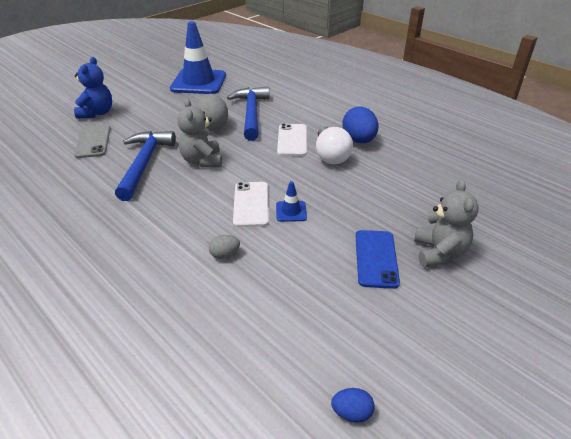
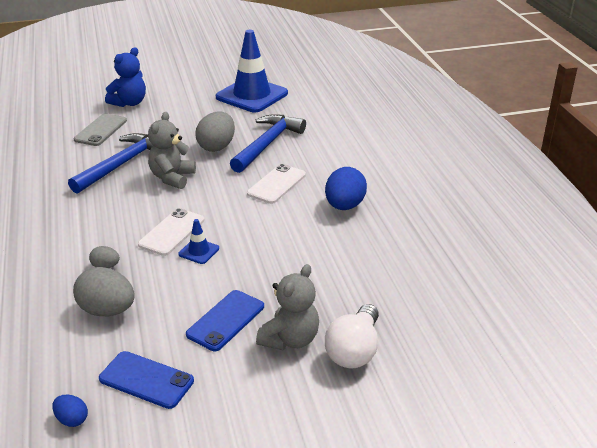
camera: 30 degrees right, 5 degrees down
white light bulb [316,126,353,164] -> white light bulb moved to [325,304,379,368]
none -> grey egg [73,267,135,316]
none -> blue phone [99,351,194,409]

